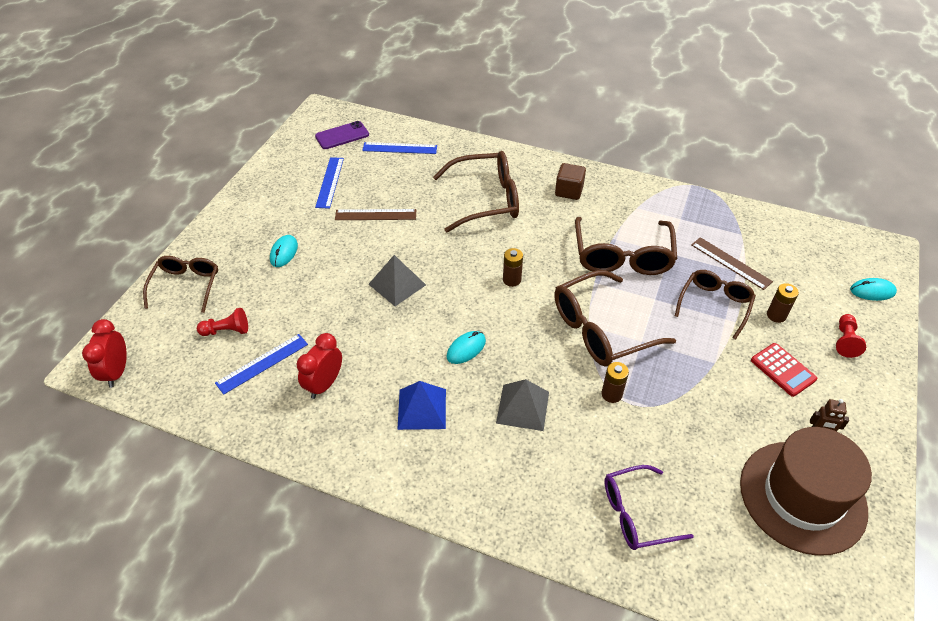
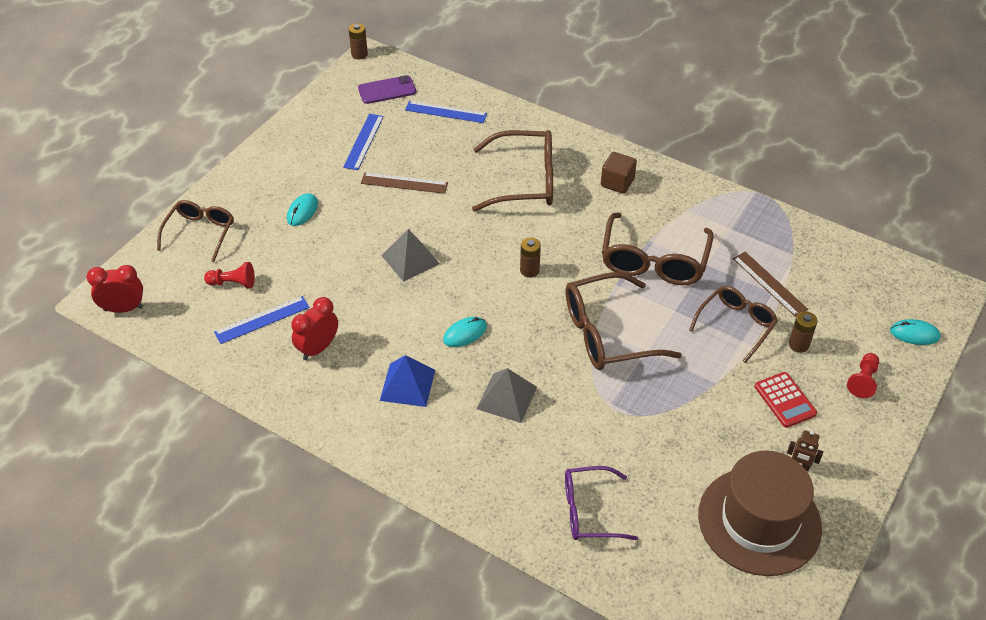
camera: 10 degrees right, 0 degrees up
red clock [82,319,127,388] -> red clock turned 75 degrees clockwise [87,265,143,313]
brown battery [602,362,629,403] -> brown battery moved to [349,23,368,59]

